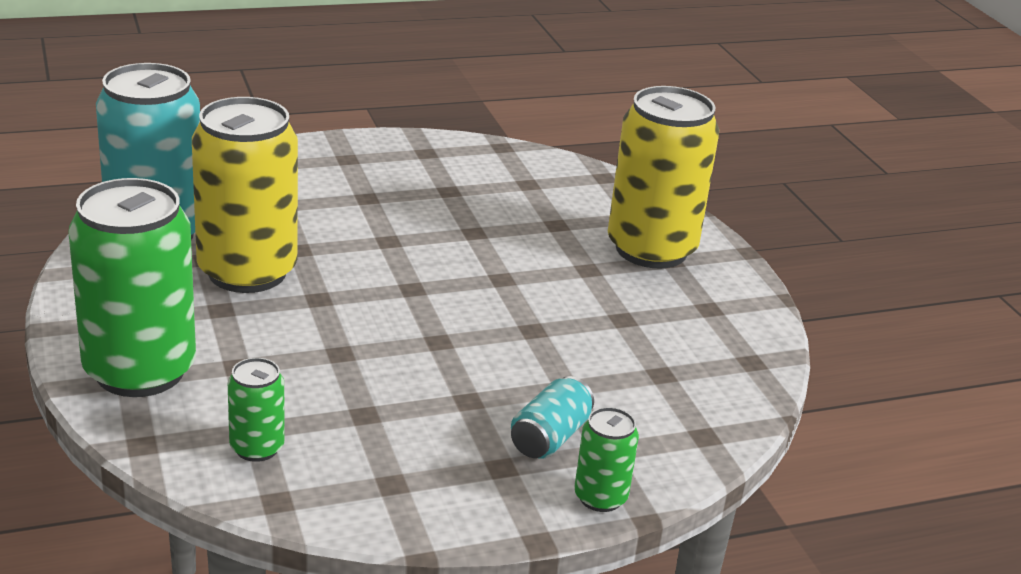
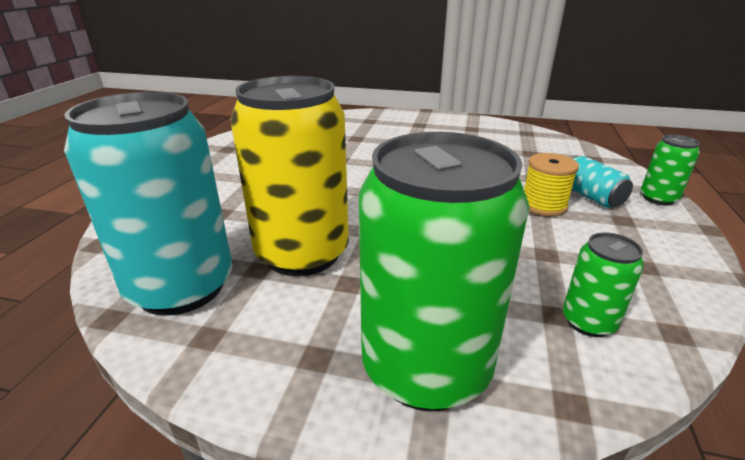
camera: 55 degrees left, 0 degrees up
yellow can [608,86,719,269] -> none
none -> yellow spool [524,153,579,216]

